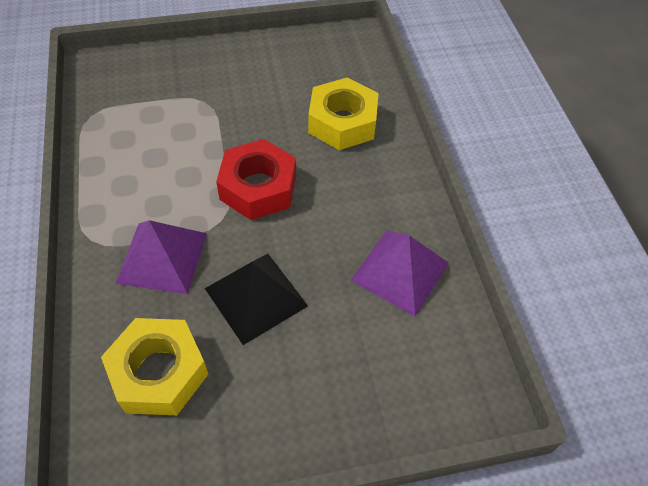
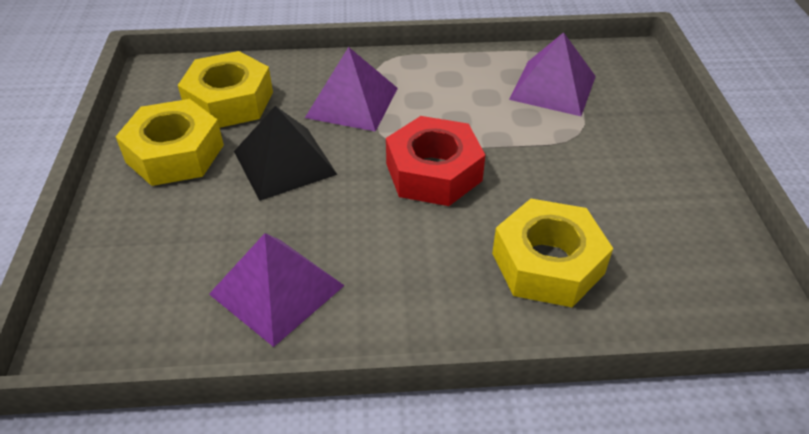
camera: 100 degrees right, 10 degrees down
none -> yellow nut [115,99,224,186]
none -> purple pyramid [509,32,596,116]

